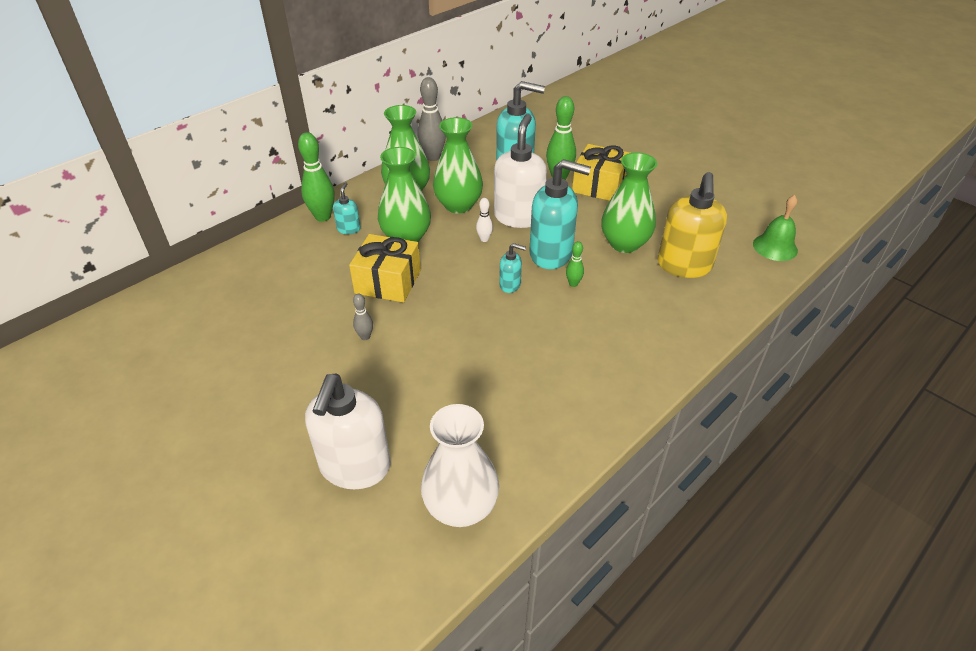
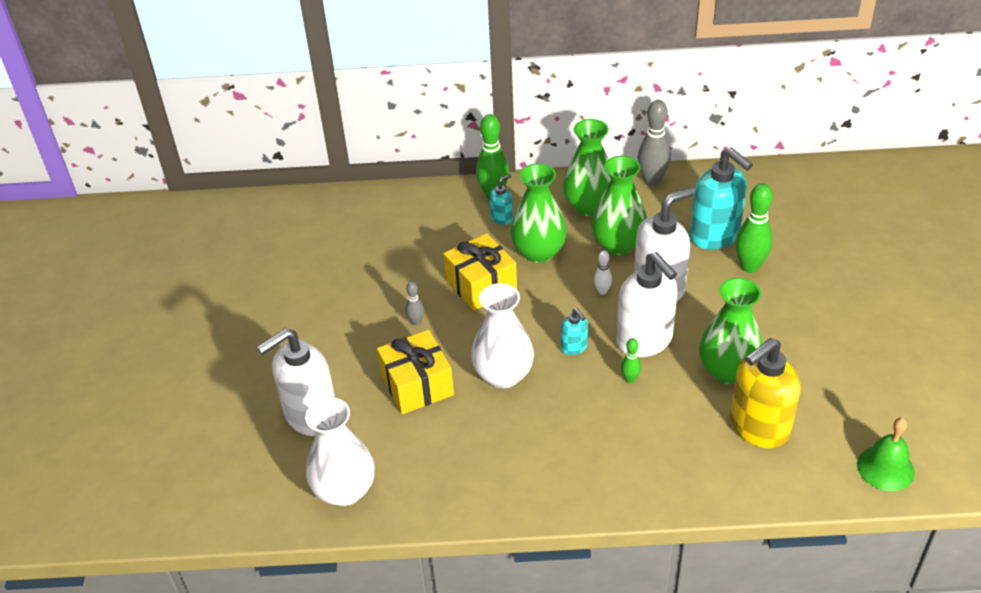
camera: 45 degrees right, 0 degrees up
turquoise soap dispenser [529,159,591,269] -> white soap dispenser [617,252,677,357]
yellow gift [572,144,630,201] -> yellow gift moved to [377,330,454,414]
none -> white vase [471,283,534,388]

